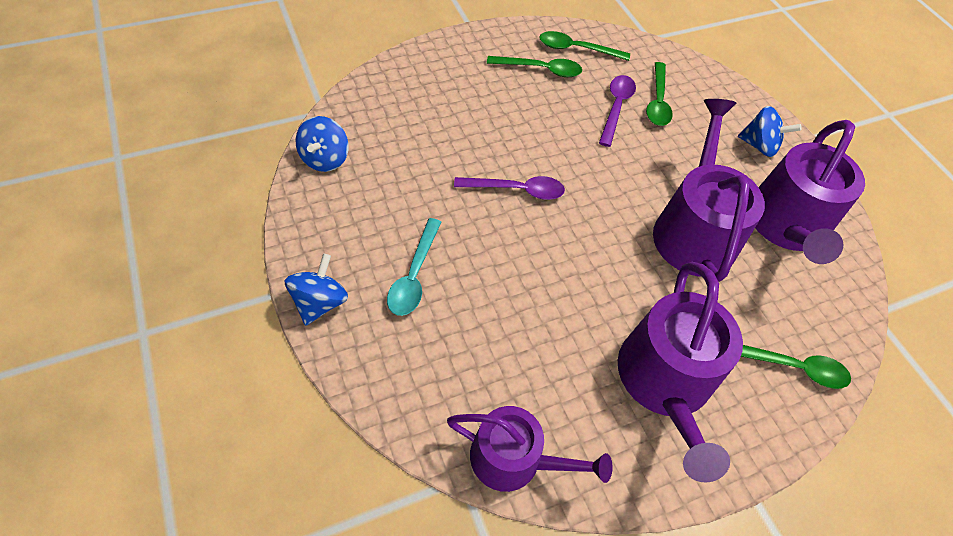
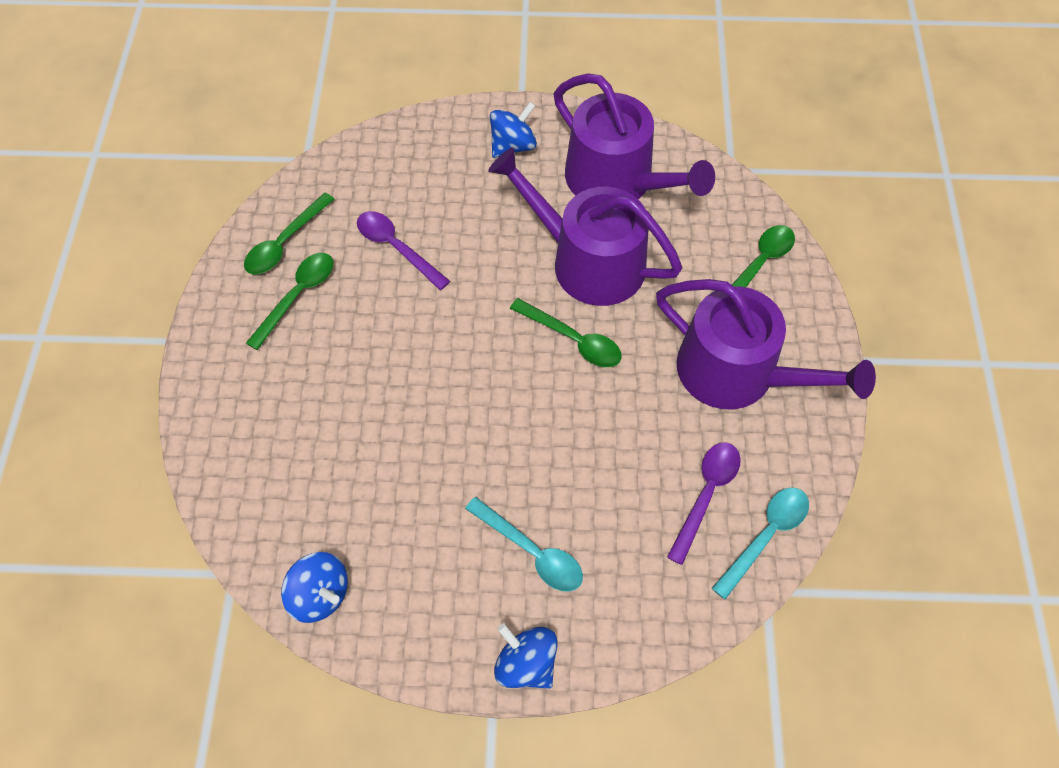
camera: 60 degrees left, 5 degrees up
purple watering can [447,406,613,492] -> turquoise spoon [712,488,809,600]
purple spoon [454,176,565,200] -> purple spoon moved to [667,442,741,565]
green spoon [646,62,673,126] -> green spoon moved to [510,298,622,367]

